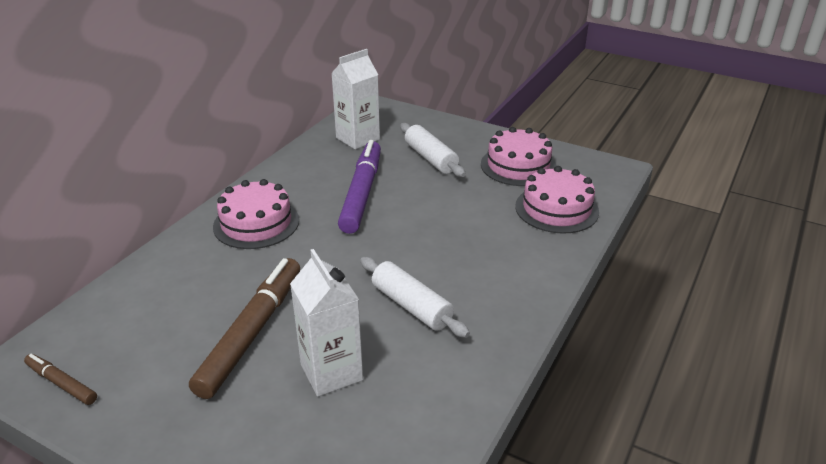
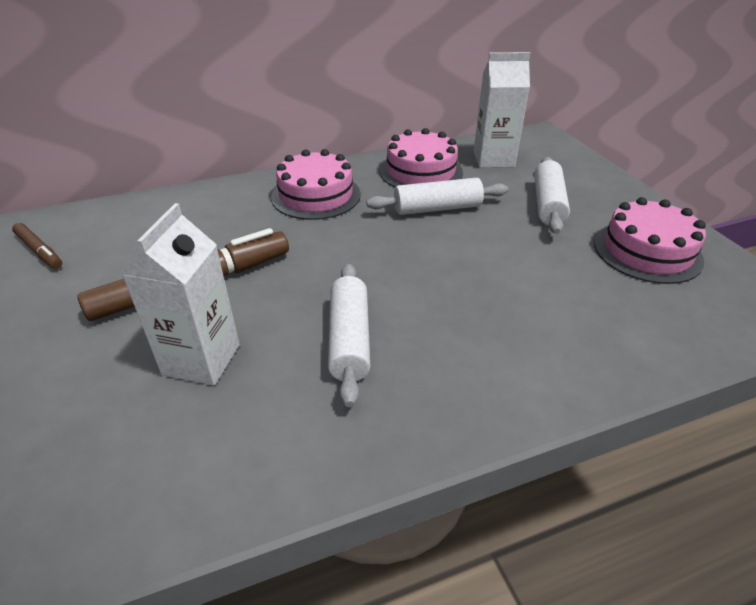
camera: 40 degrees right, 5 degrees up
brown marker [24,354,97,405] -> brown marker turned 150 degrees clockwise [12,223,62,269]
purple marker [338,140,381,234] -> white rolling pin [366,178,508,215]
pink cake [515,166,599,234] -> pink cake moved to [380,128,463,188]

